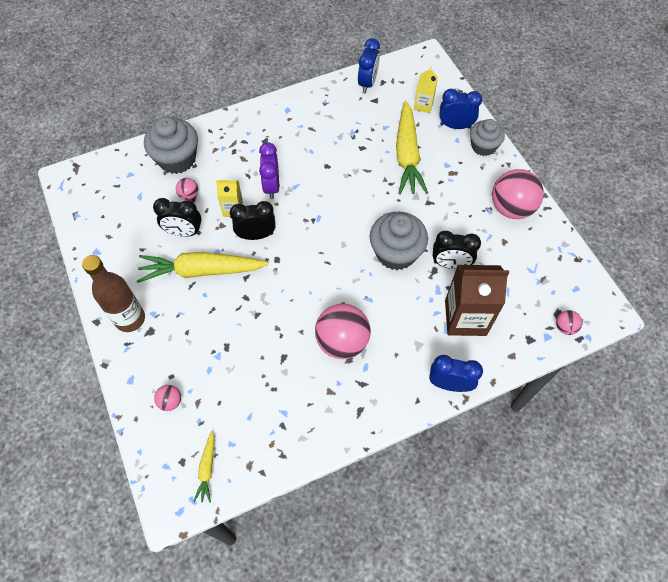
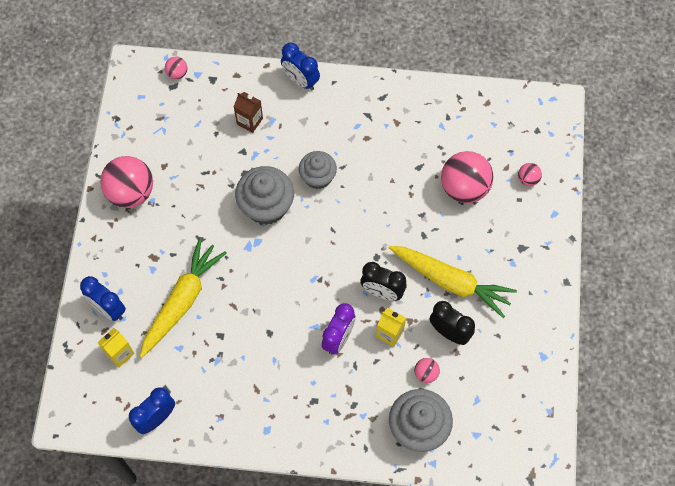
camera: 150 degrees left, 5 degrees up
brown bottle [82,255,145,332] -> none
yellow carrot [193,431,214,503] -> none
pink ball [315,303,370,359] -> pink ball moved to [441,151,493,203]
black clock [433,231,481,269] -> none
brown carton [445,265,509,336] -> brown carton [234,92,263,133], size x0.52
grey cupcake [470,119,505,156] -> grey cupcake moved to [299,151,337,189]

